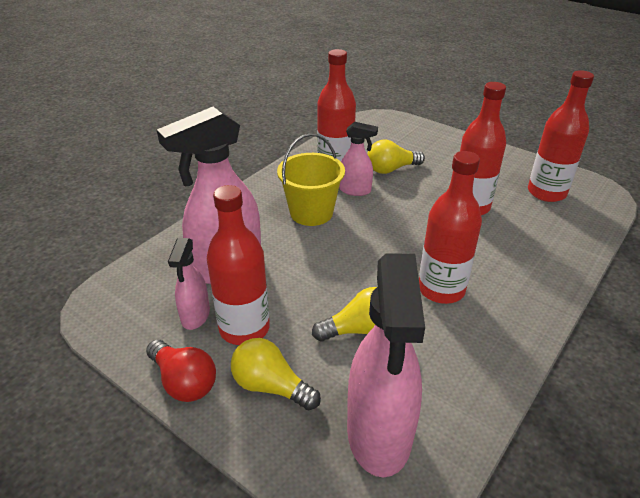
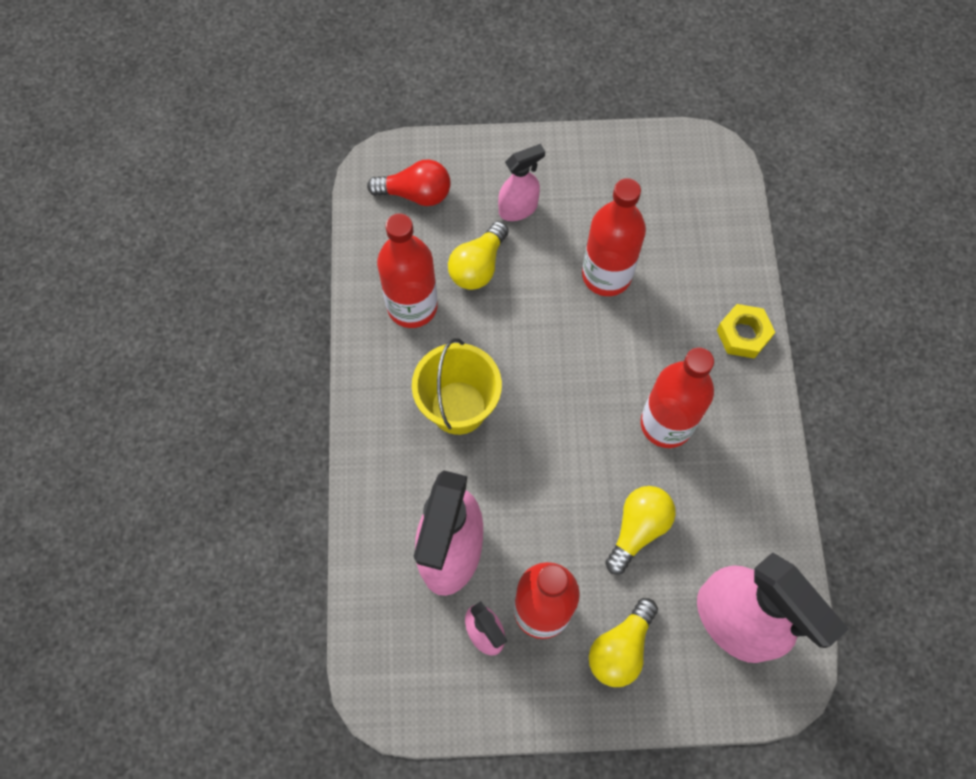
camera: 40 degrees left, 30 degrees up
red light bulb [146,340,216,402] -> red light bulb moved to [367,160,451,206]
yellow light bulb [231,338,321,410] -> yellow light bulb turned 45 degrees counterclockwise [589,598,658,687]
pink spray bottle [339,122,378,196] -> pink spray bottle moved to [498,144,545,221]
red bottle [528,70,594,202] -> none
none -> yellow nut [717,304,775,359]

